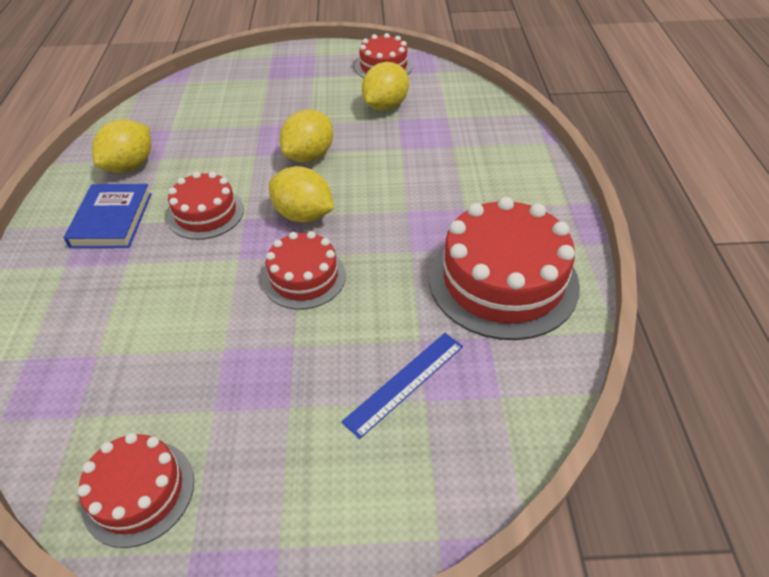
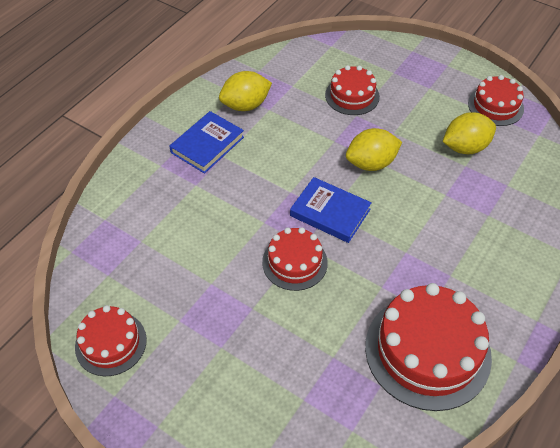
camera: 35 degrees right, 5 degrees up
red cake [168,172,244,240] -> red cake moved to [325,65,380,115]
yellow lemon [269,166,334,223] -> blue book [290,177,372,243]
blue ruler [341,333,463,439] -> none

